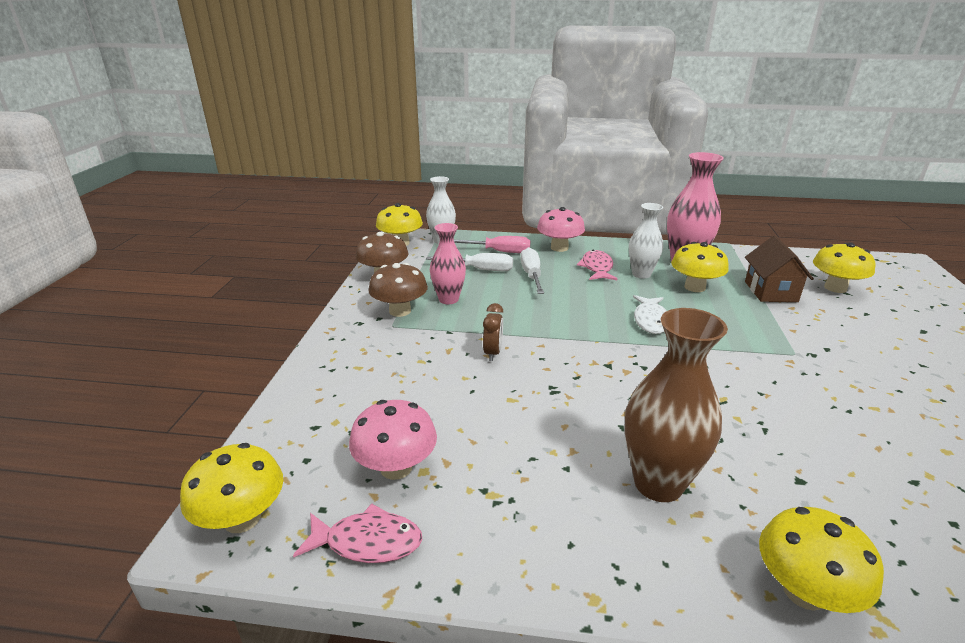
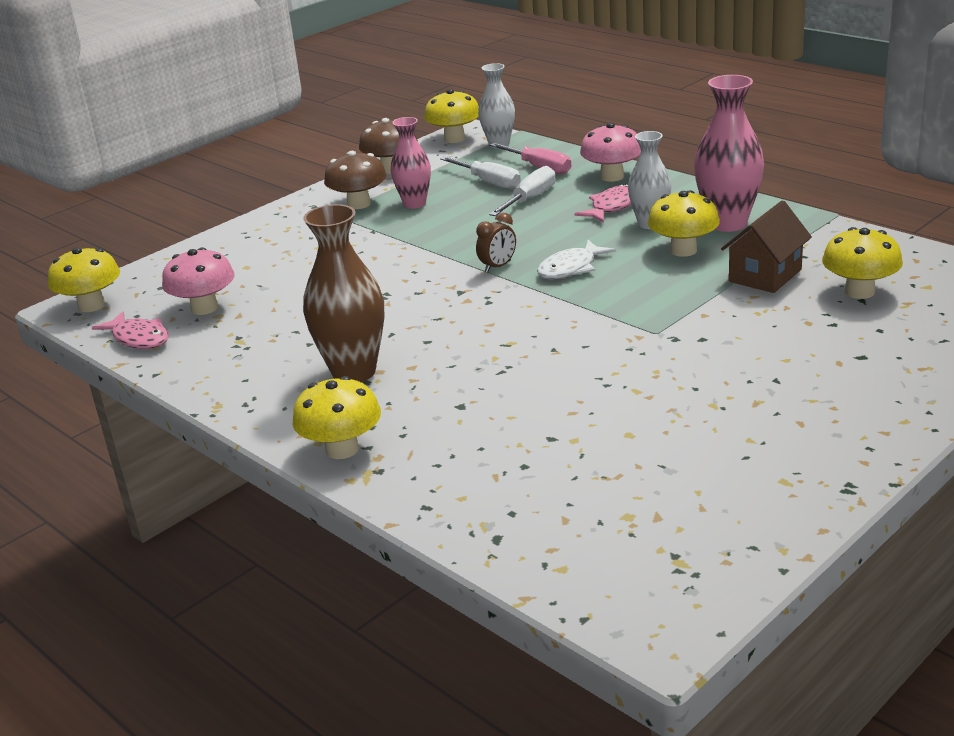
camera: 40 degrees right, 0 degrees up
brown clock [483,303,503,361] -> brown clock moved to [476,213,516,273]

